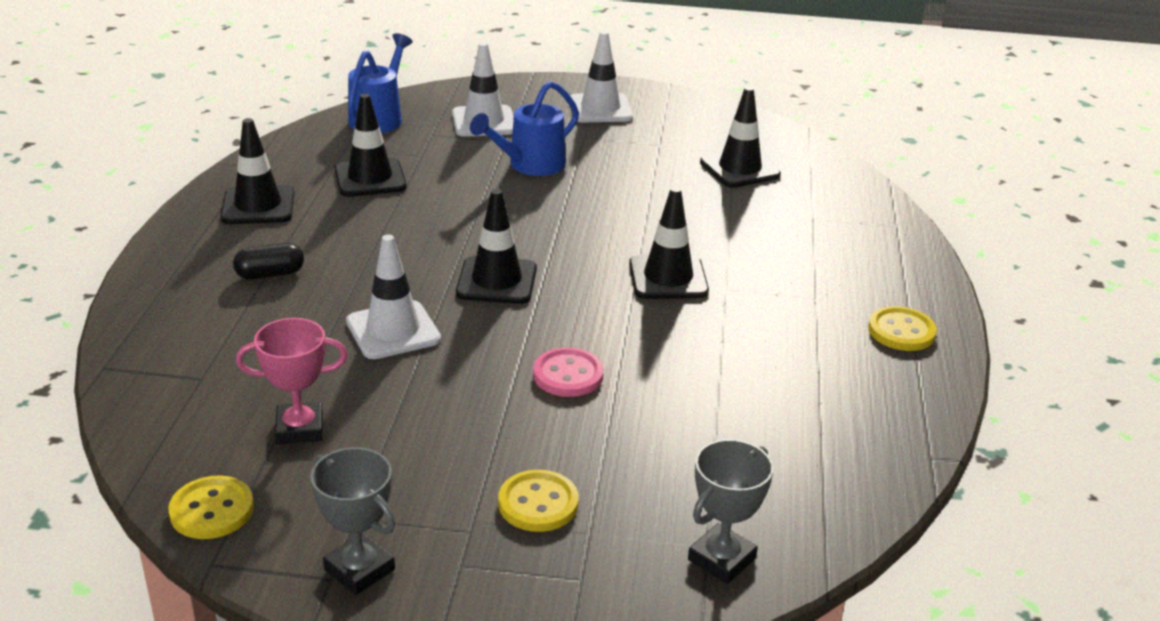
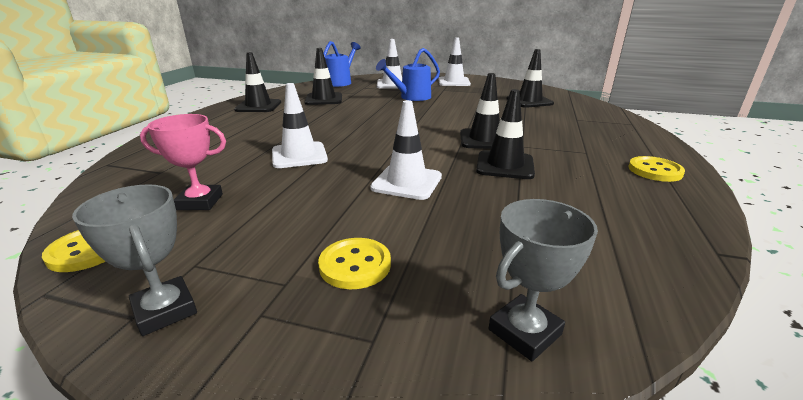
camera: 10 degrees right, 5 degrees down
black capsule [233,243,304,279] -> none
black traffic cone [456,189,537,304] -> black traffic cone moved to [476,89,535,179]
pink button [533,348,604,397] -> white traffic cone [370,100,442,200]

